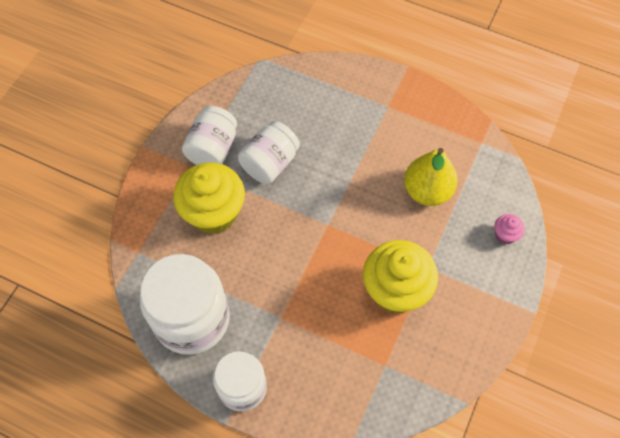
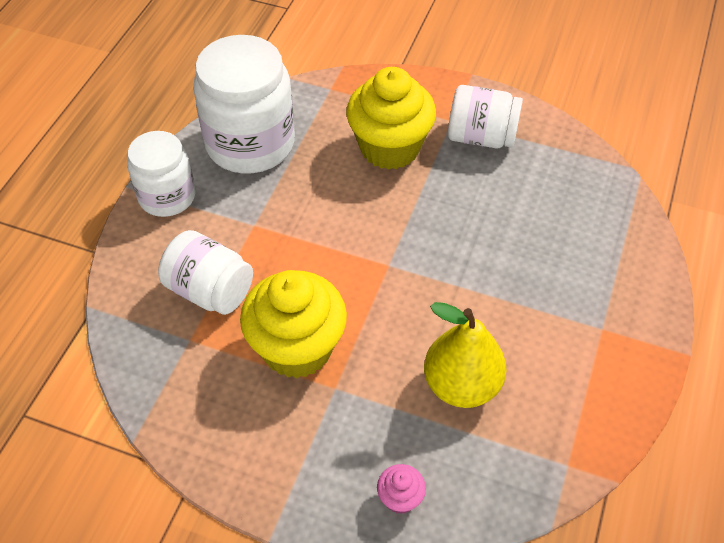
camera: 85 degrees right, 10 degrees down
white jar [238,121,300,184] -> white jar moved to [158,230,253,315]

